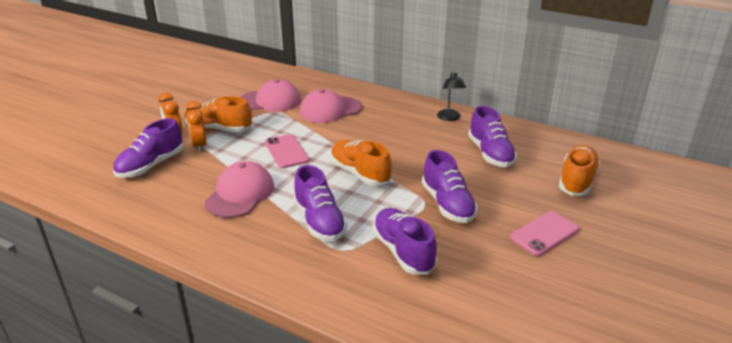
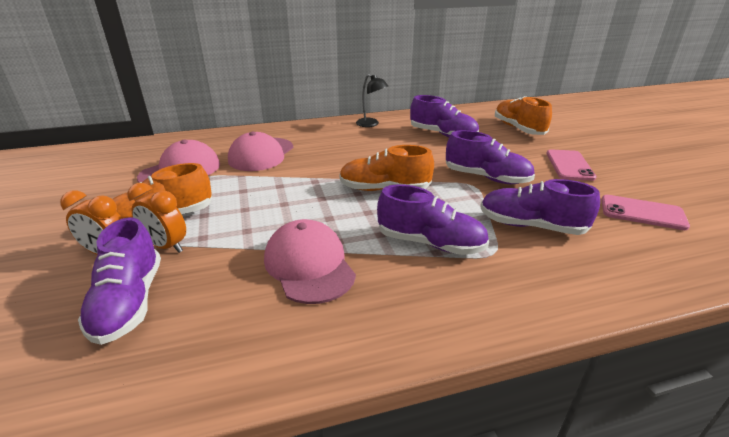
camera: 45 degrees left, 0 degrees up
pink phone [265,134,309,168] -> pink phone moved to [601,195,690,230]

